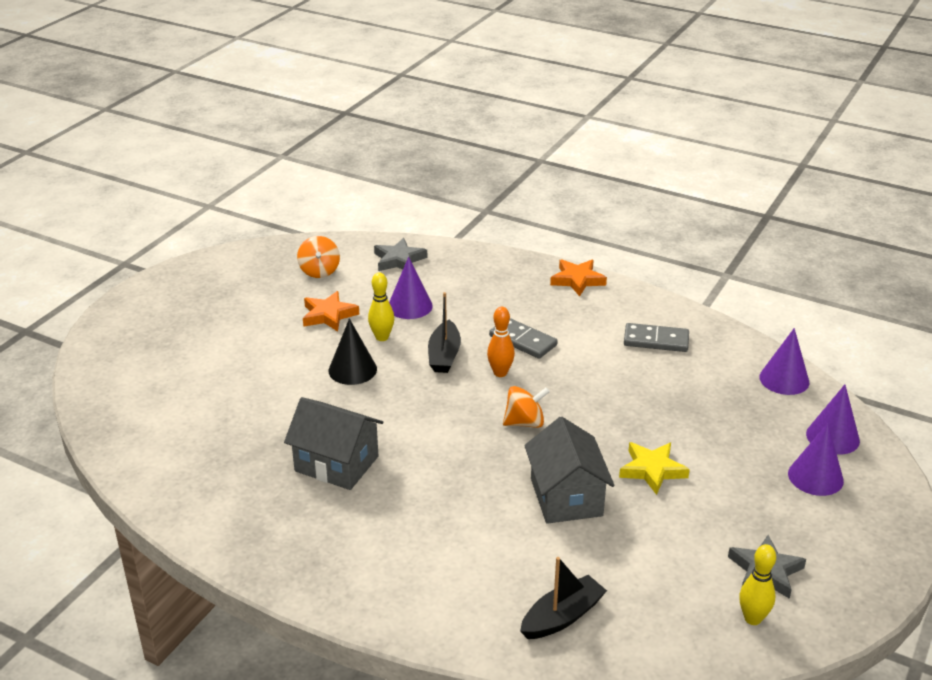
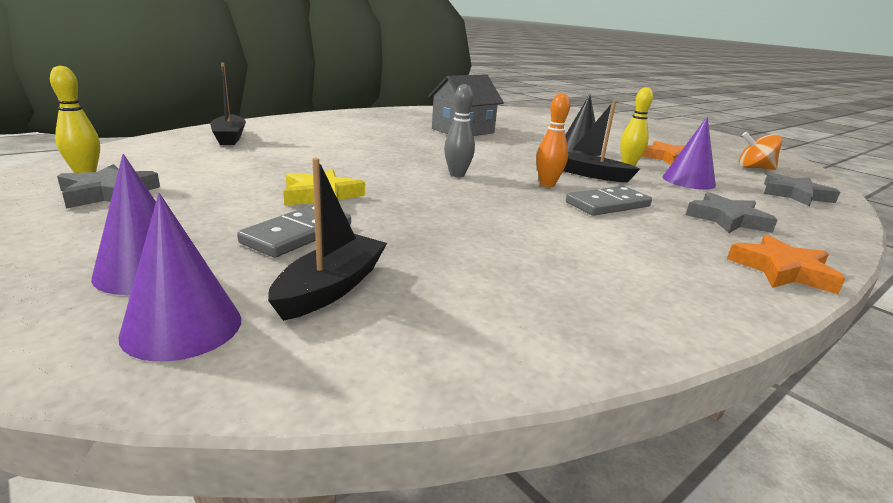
camera: 110 degrees right, 10 degrees down
orange spinning top [503,386,550,428] -> grey bowling pin [444,84,475,177]
grey house [524,417,615,524] -> none
grey domino [624,323,689,352] -> grey domino moved to [237,204,351,258]
purple cone [759,328,809,395] -> none
none -> black boat [268,158,387,321]
none -> grey star [686,192,777,233]

